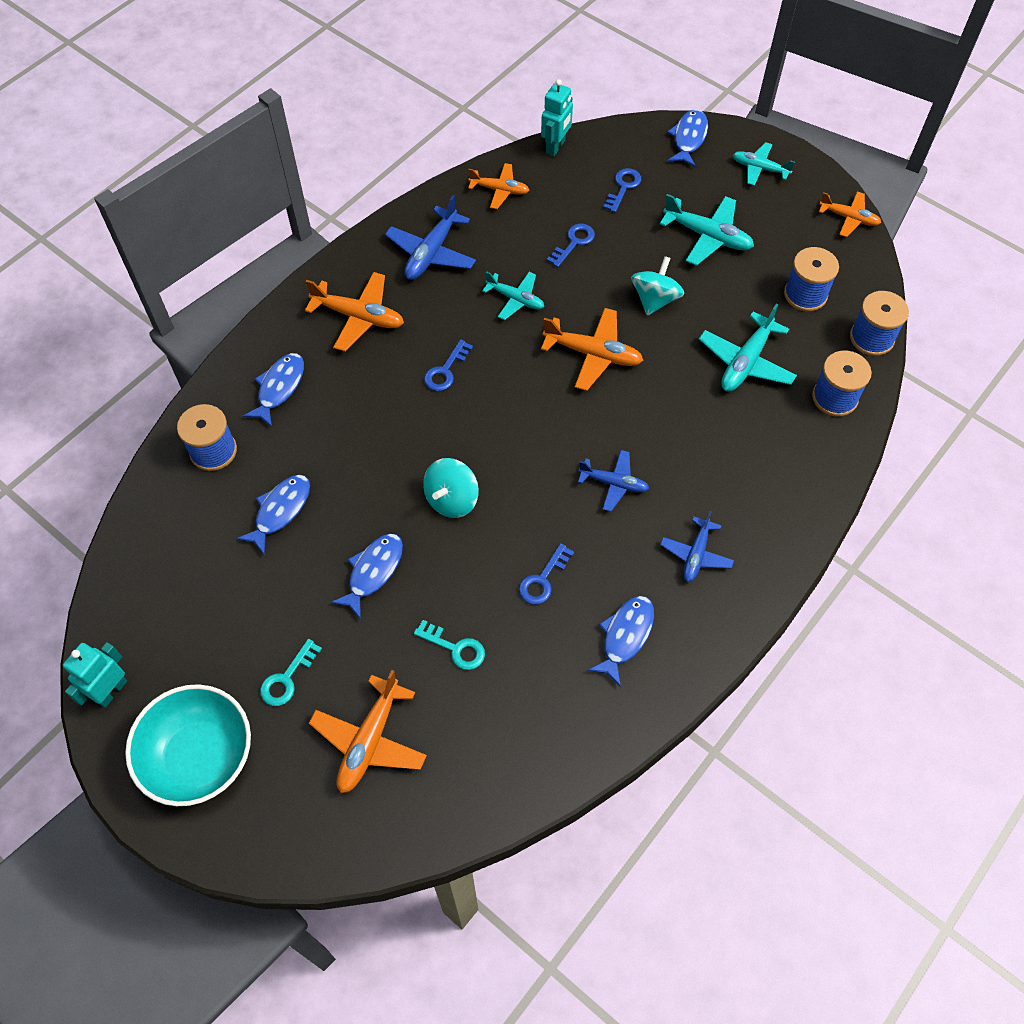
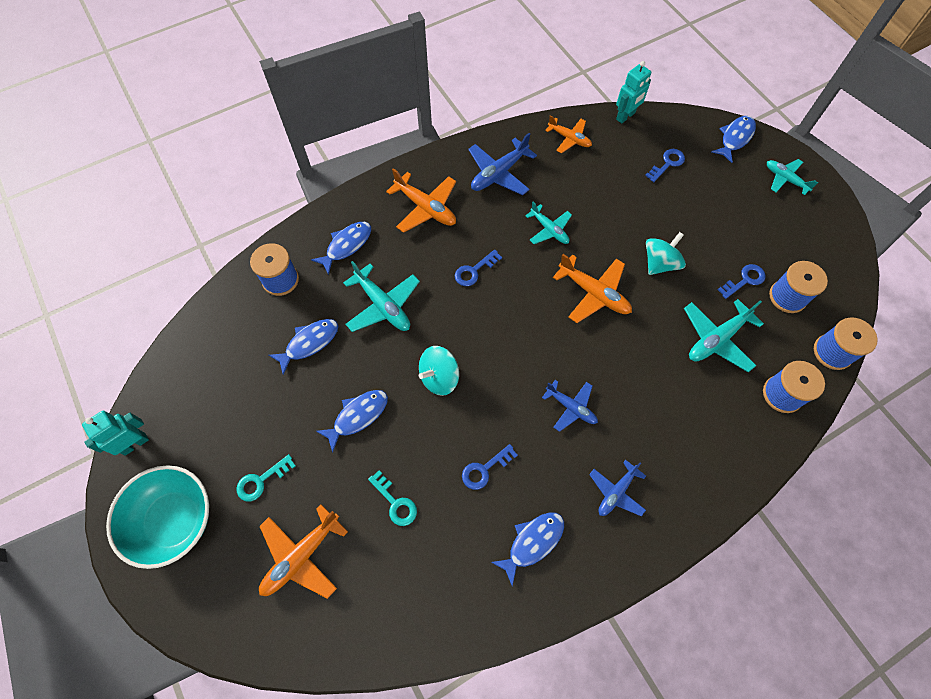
camera: 20 degrees right, 5 degrees up
blue key [547,224,595,267] -> blue key moved to [718,264,765,299]
turquoise plane [660,194,754,266] -> turquoise plane moved to [343,261,420,332]
orange plane [819,191,881,237] -> none

